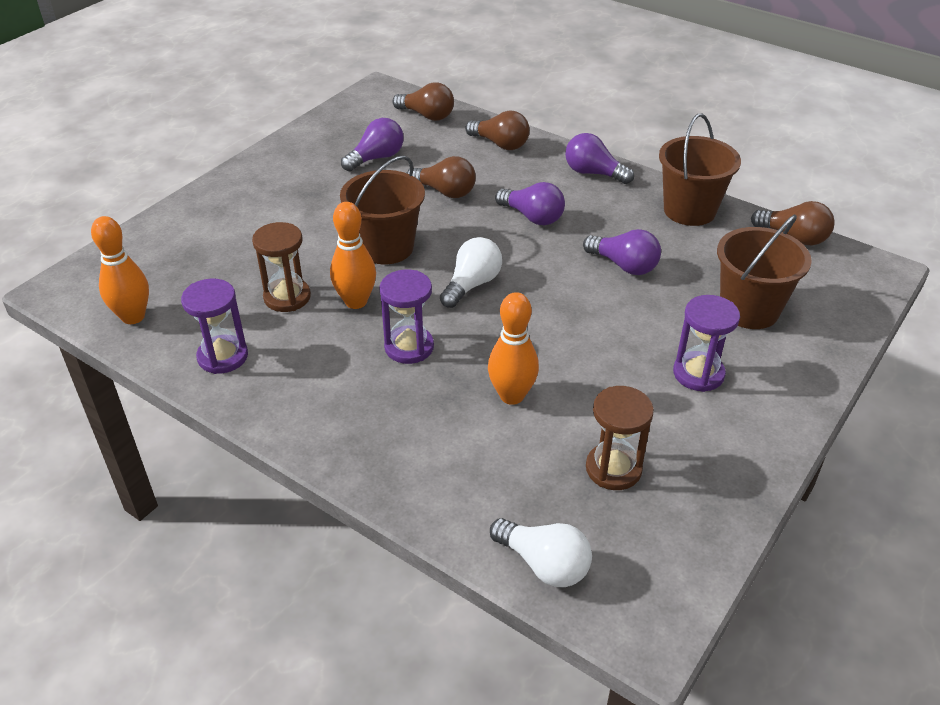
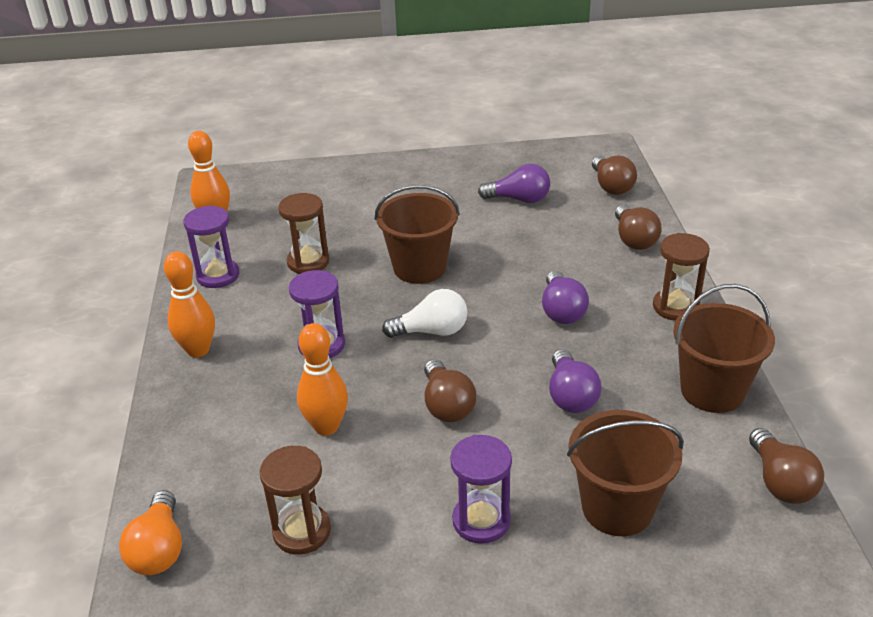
camera: 50 degrees right, 5 degrees down
orange bowling pin [330,202,376,309] -> orange bowling pin moved to [164,251,215,357]
brown light bulb [407,156,476,198] -> brown light bulb moved to [424,359,476,422]
white light bulb [490,518,592,587] -> orange light bulb [119,490,182,575]
purple light bulb [565,133,634,184] -> brown hourglass [653,233,710,321]

